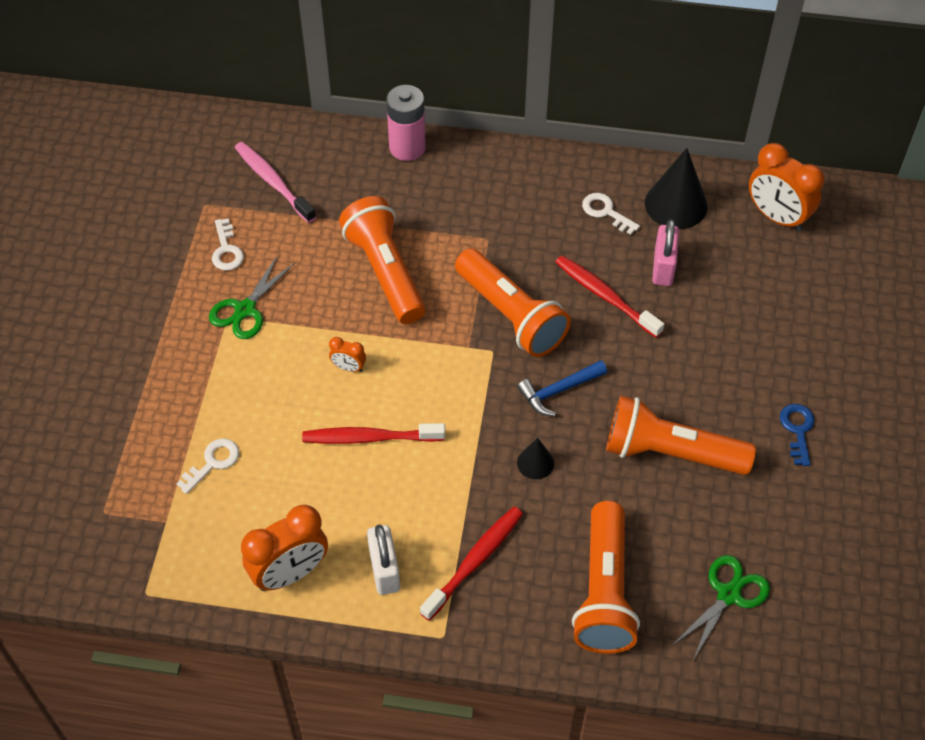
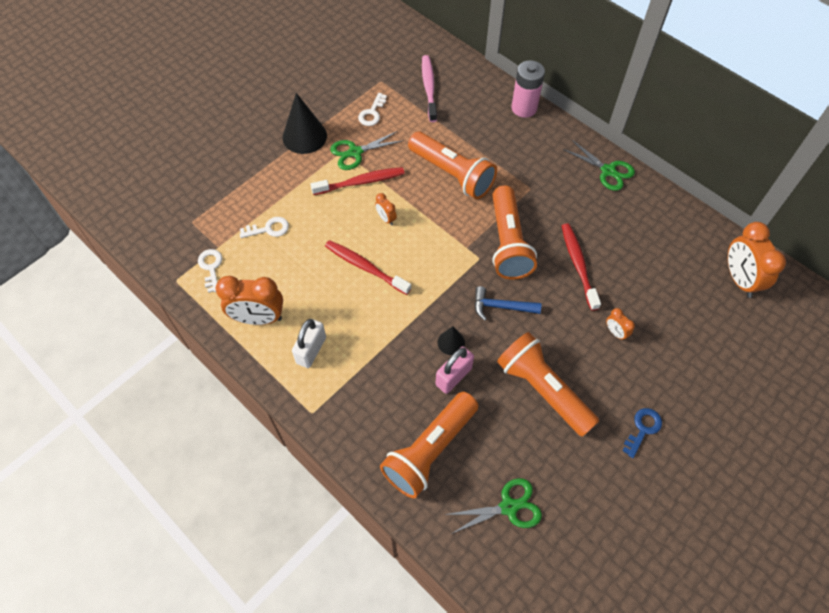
camera: 35 degrees right, 5 degrees up
orange flashlight [339,196,425,324] -> orange flashlight turned 120 degrees clockwise [408,132,497,199]
red toothbrush [420,507,523,621] -> red toothbrush moved to [310,167,405,195]
white key [582,193,640,235] -> white key moved to [198,249,222,293]
black cone [645,148,708,229] -> black cone moved to [283,93,327,154]
pink padlock [652,219,679,286] -> pink padlock moved to [435,347,474,394]
none -> green scissors [563,140,635,191]
none -> orange clock [606,308,635,341]

